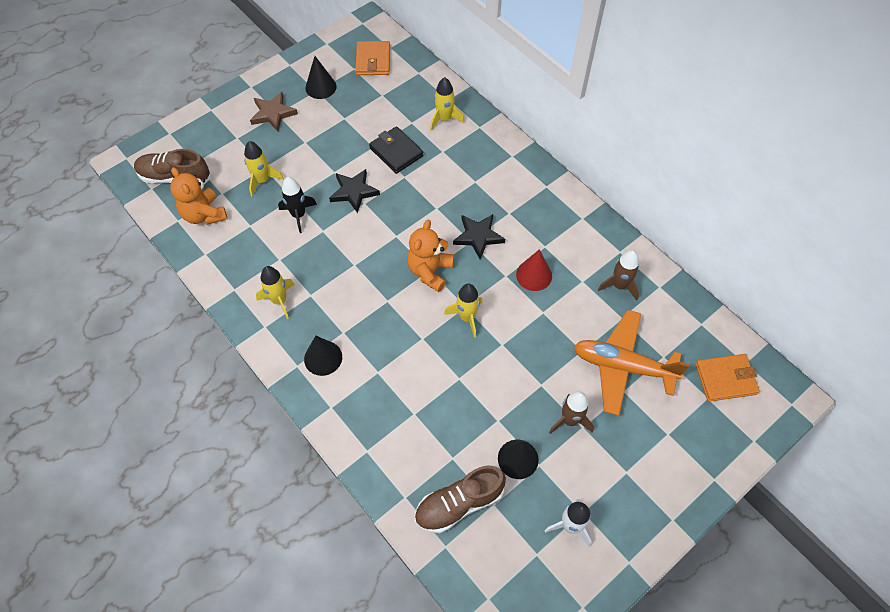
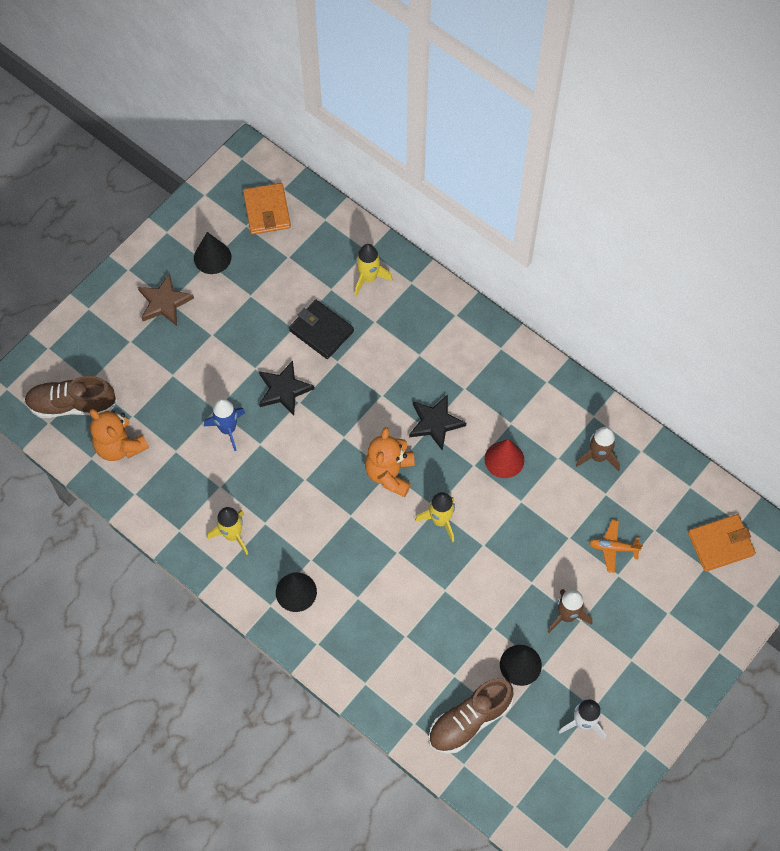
camera: 10 degrees left, 5 degrees up
yellow rocket [244,141,284,197] -> none
black rocket [278,177,317,233] -> blue rocket [204,398,245,451]
orange plane [574,310,690,416] -> orange plane [589,520,643,573], size x0.45

